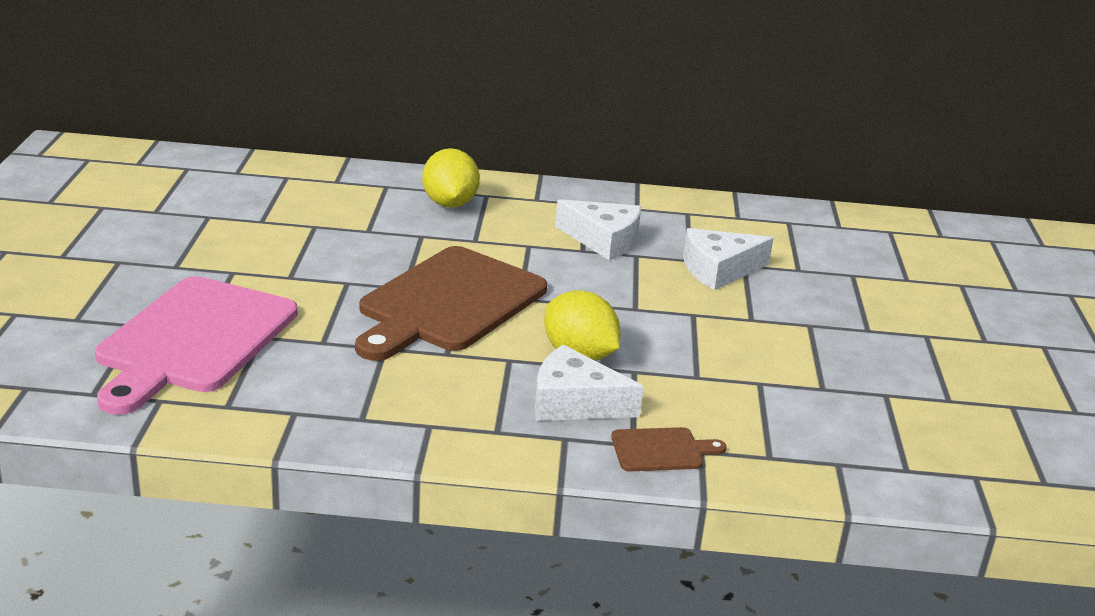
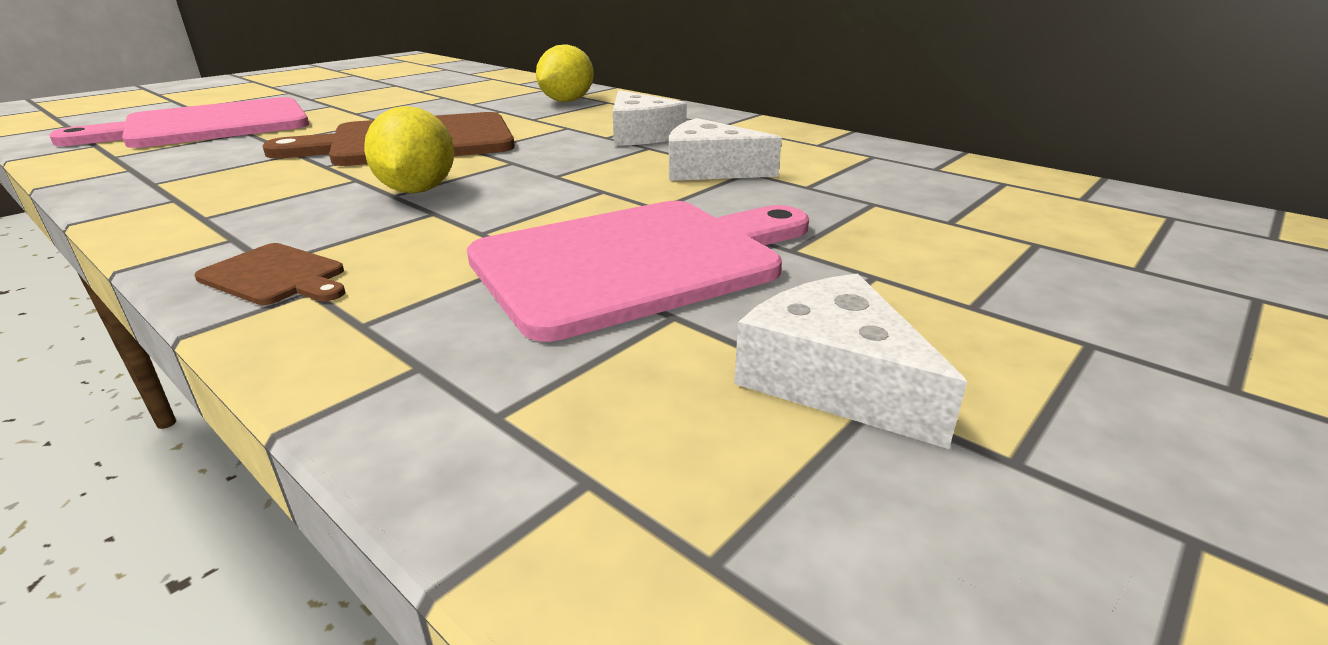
camera: 40 degrees right, 0 degrees up
white cheese [535,345,644,421] -> white cheese moved to [734,273,967,449]
none -> pink cutting board [467,201,809,342]

